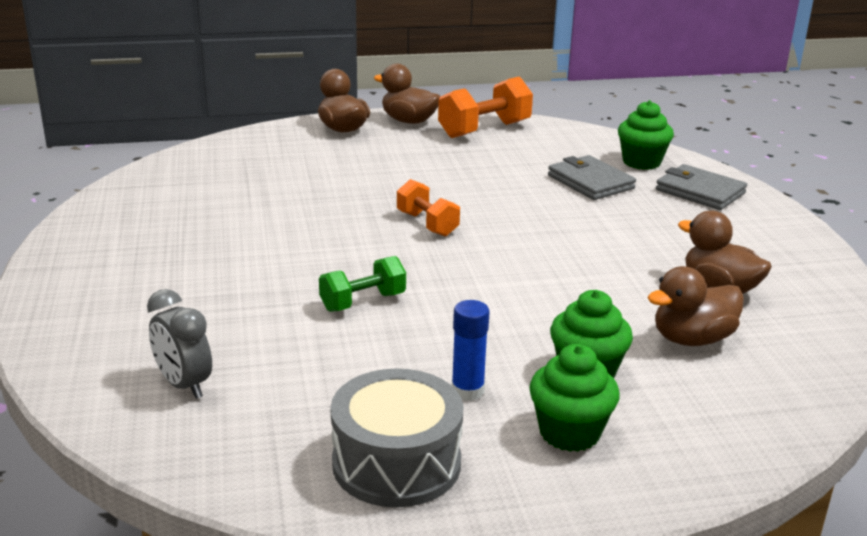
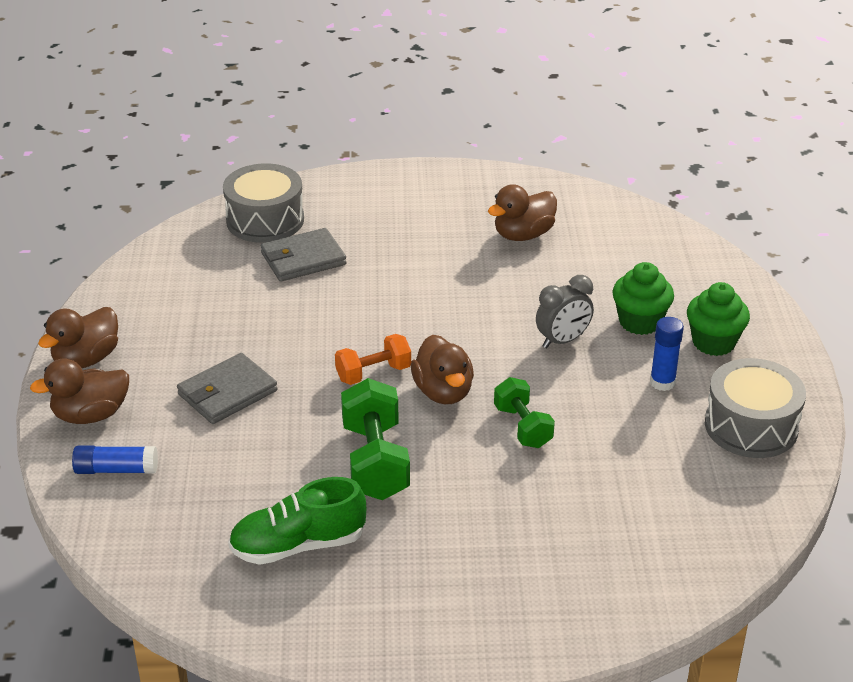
camera: 80 degrees left, 10 degrees up
grey clock [147,289,212,399] -> grey clock moved to [536,275,594,348]
orange dumbbell [438,77,533,138] -> none
green cupcake [618,100,674,170] -> grey drum [223,163,304,243]
brown duck [647,266,744,346] -> brown duck moved to [411,335,474,404]
grey wallet [656,164,747,210] -> grey wallet moved to [177,353,278,424]
none -> blue glue stick [72,446,158,474]
none -> green shoe [228,477,366,565]
none -> green dumbbell [341,378,410,500]

